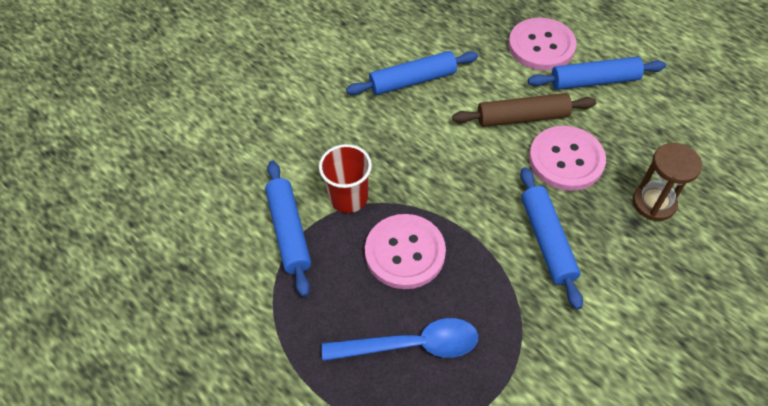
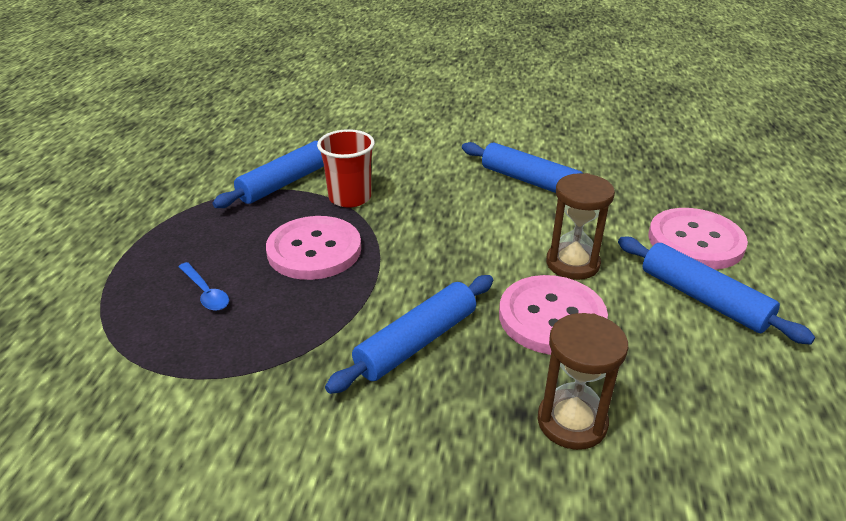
camera: 55 degrees right, 20 degrees down
blue spoon [322,318,478,361] -> blue spoon [178,262,229,311], size x0.53
brown rolling pin [452,93,596,127] -> brown hourglass [546,173,615,280]

